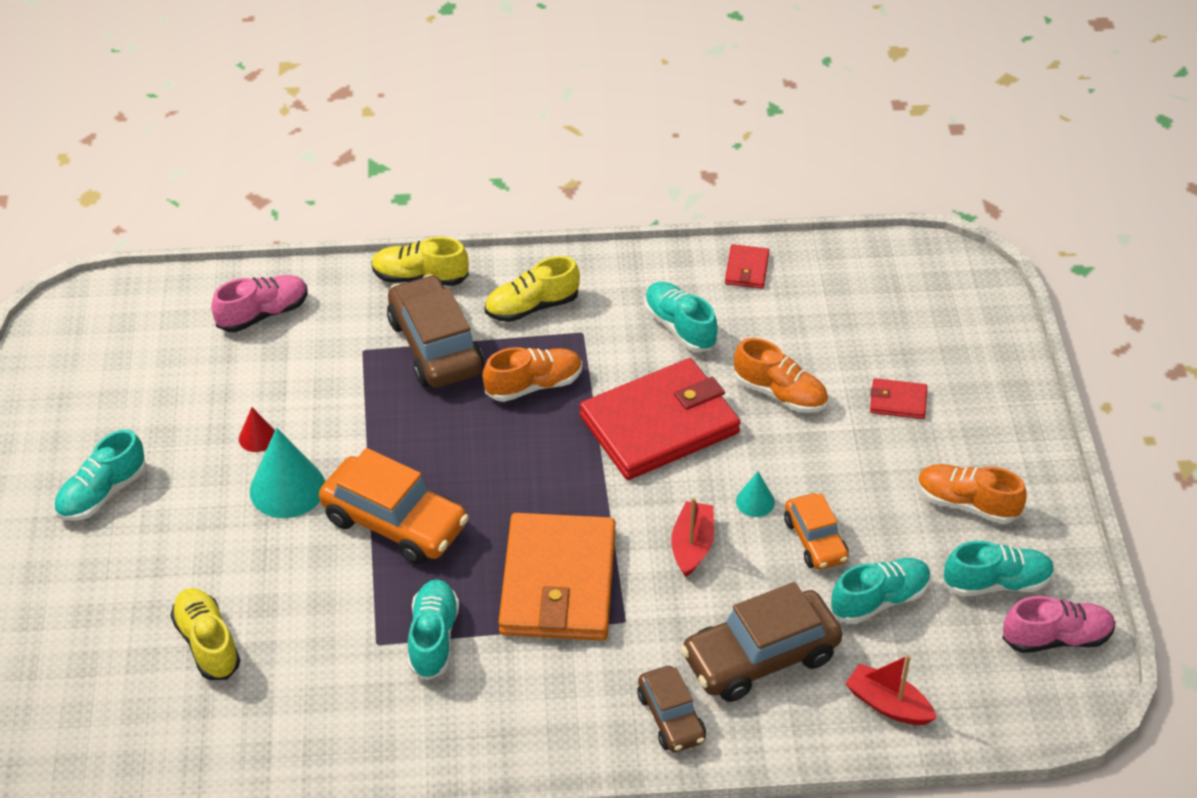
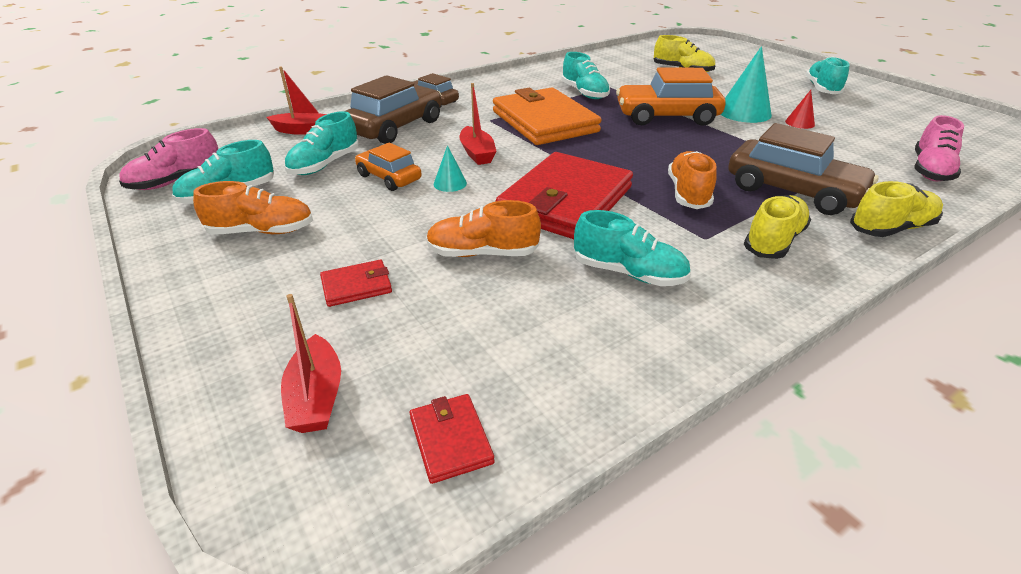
camera: 150 degrees right, 10 degrees down
orange shoe [483,347,582,402] -> orange shoe turned 150 degrees clockwise [668,151,717,209]
red wallet [725,244,769,289] -> red wallet moved to [410,394,494,484]
none -> red boat [281,294,341,433]

